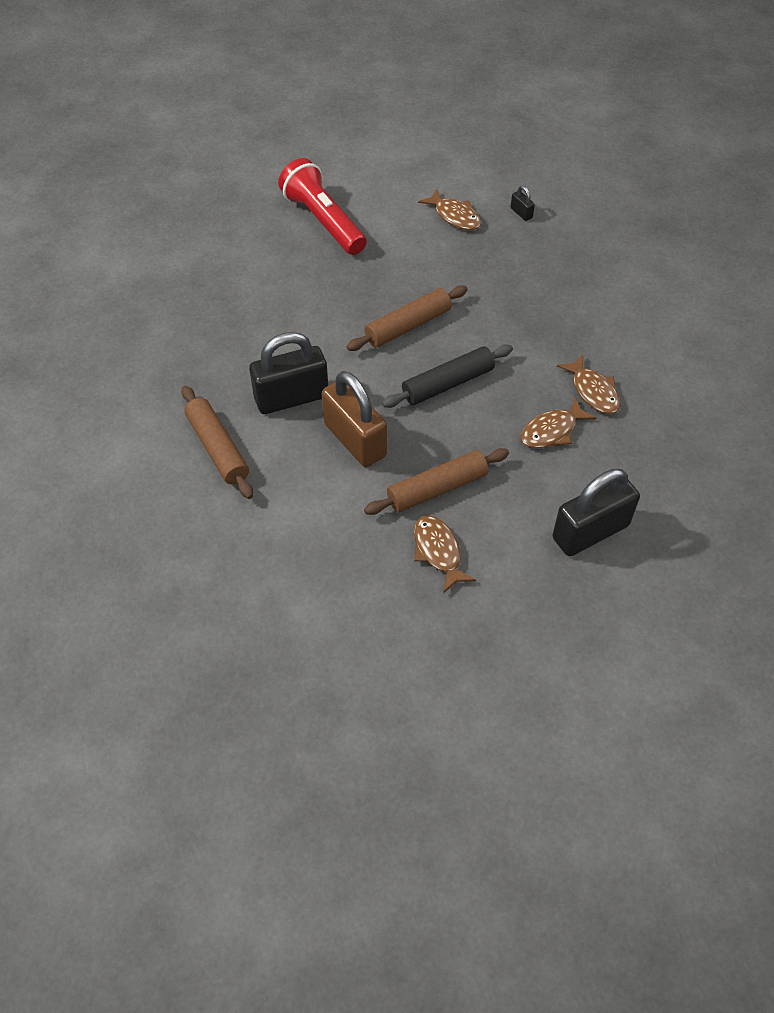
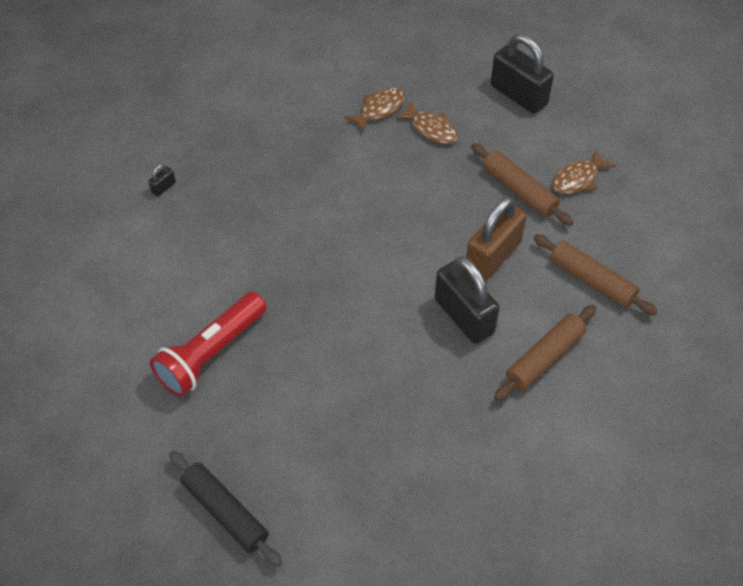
camera: 105 degrees left, 0 degrees up
brown rolling pin [347,285,468,351] -> brown rolling pin moved to [534,234,658,316]
black rolling pin [382,344,513,408] -> black rolling pin moved to [169,451,282,567]
brown fish [418,189,481,230] -> none

